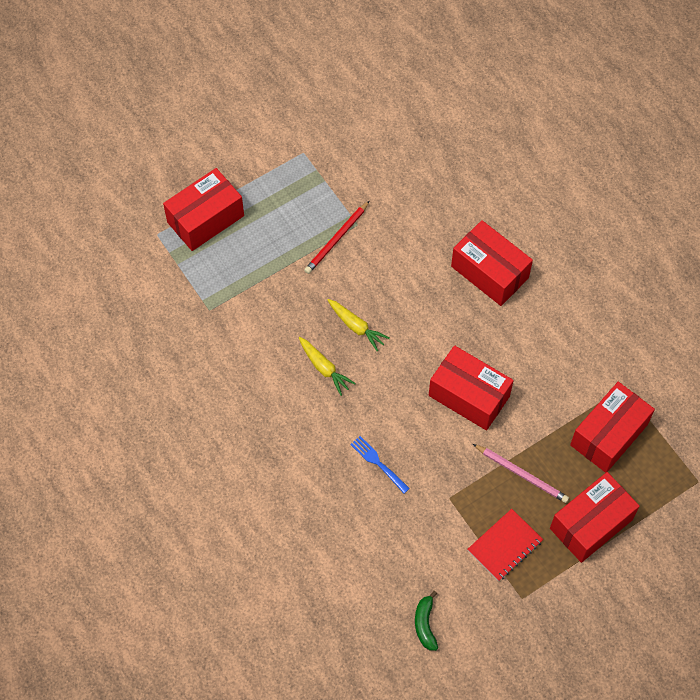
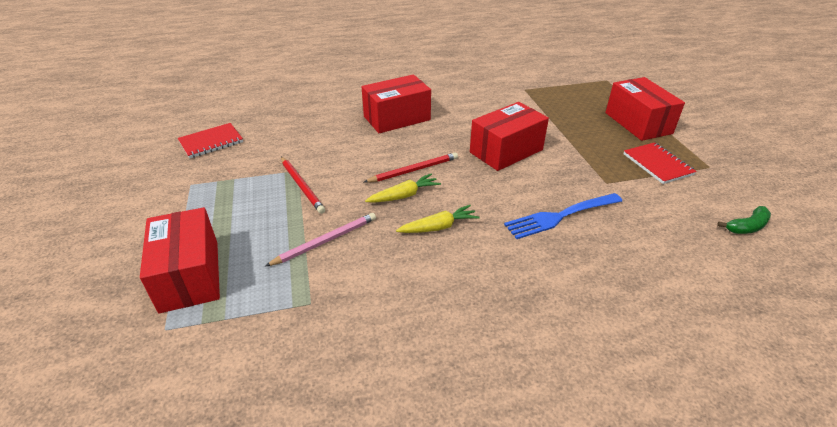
camera: 70 degrees left, 25 degrees down
blue fork [350,436,410,493] -> blue fork [504,193,622,239], size x1.64
green banana [415,591,438,651] -> green banana turned 45 degrees counterclockwise [717,206,771,234]
pink pencil [473,444,569,503] -> pink pencil moved to [265,213,376,267]
red box [570,382,655,473] -> none
none -> red notebook [178,123,243,159]
none -> red pencil [364,152,458,183]

